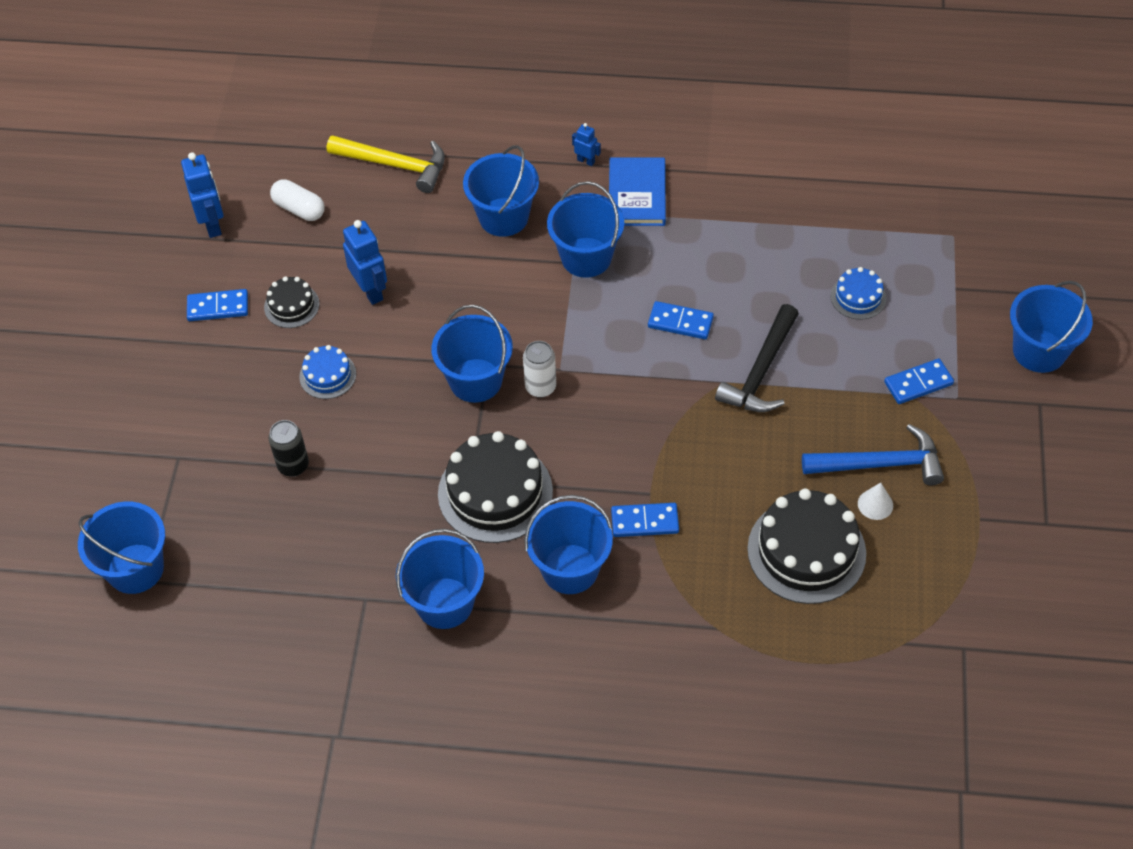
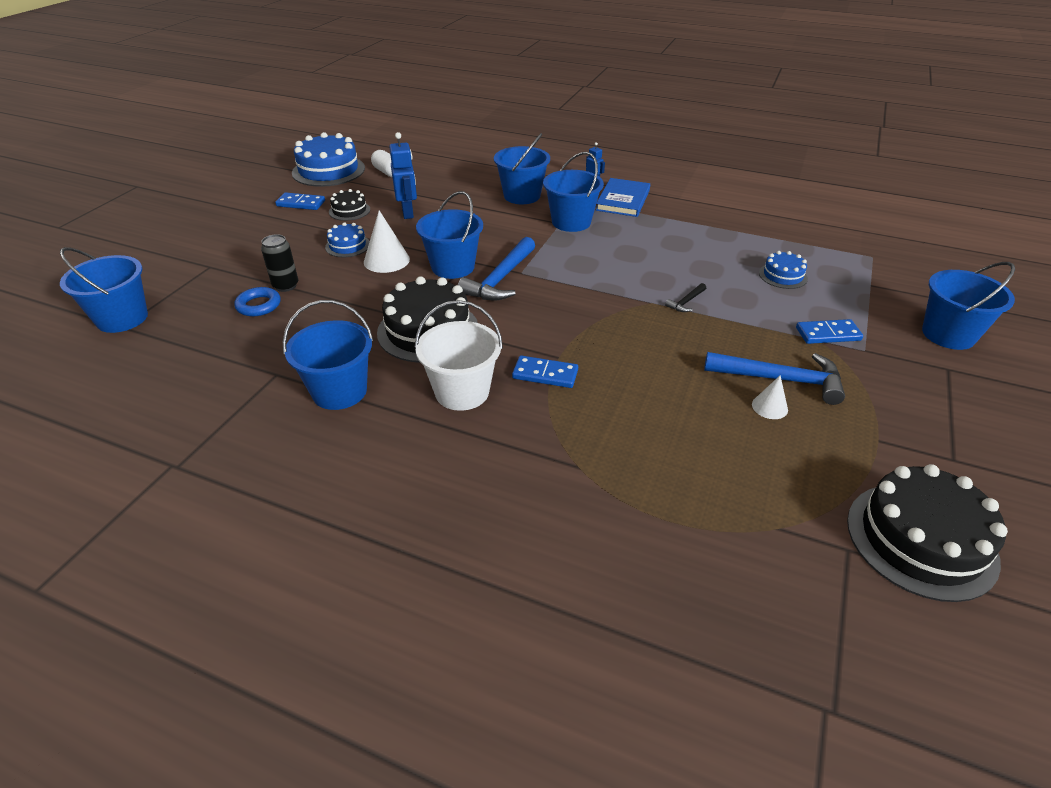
camera: 15 degrees right, 15 degrees down
blue robot [181,152,224,238] -> blue cake [292,132,365,187]
yellow hammer [327,135,445,193] -> none
white can [523,341,556,398] -> blue hammer [458,237,535,301]
blue bucket [524,495,613,594] -> white bucket [415,300,503,411]
blue domino [648,301,714,339] -> none
black hammer [715,304,799,412] -> black hammer [665,283,706,312], size x0.46
black cake [747,488,866,604] -> black cake moved to [847,464,1008,602]
none -> blue ring [234,287,281,317]
none -> white cone [364,210,410,273]

